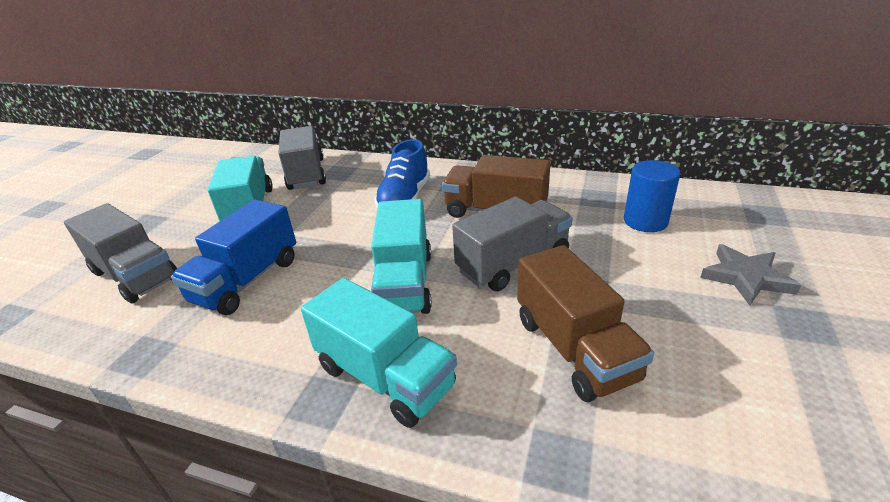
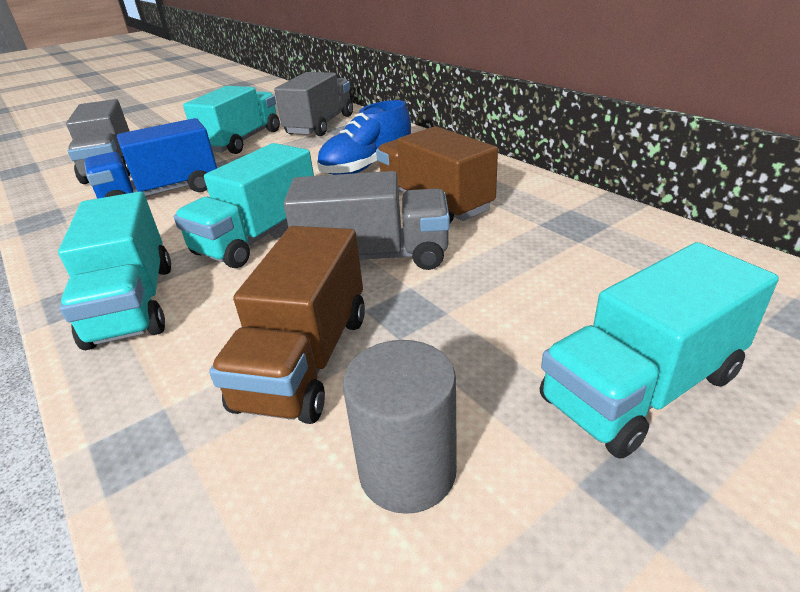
camera: 35 degrees right, 0 degrees up
blue cylinder [624,160,680,232] -> none
grey star [700,244,802,305] -> turquoise truck [540,242,779,458]
none -> grey cylinder [343,340,457,514]

